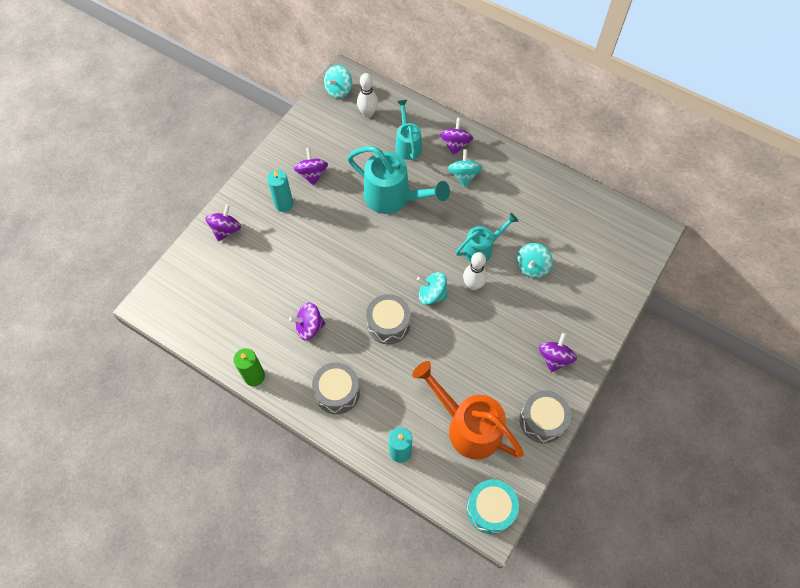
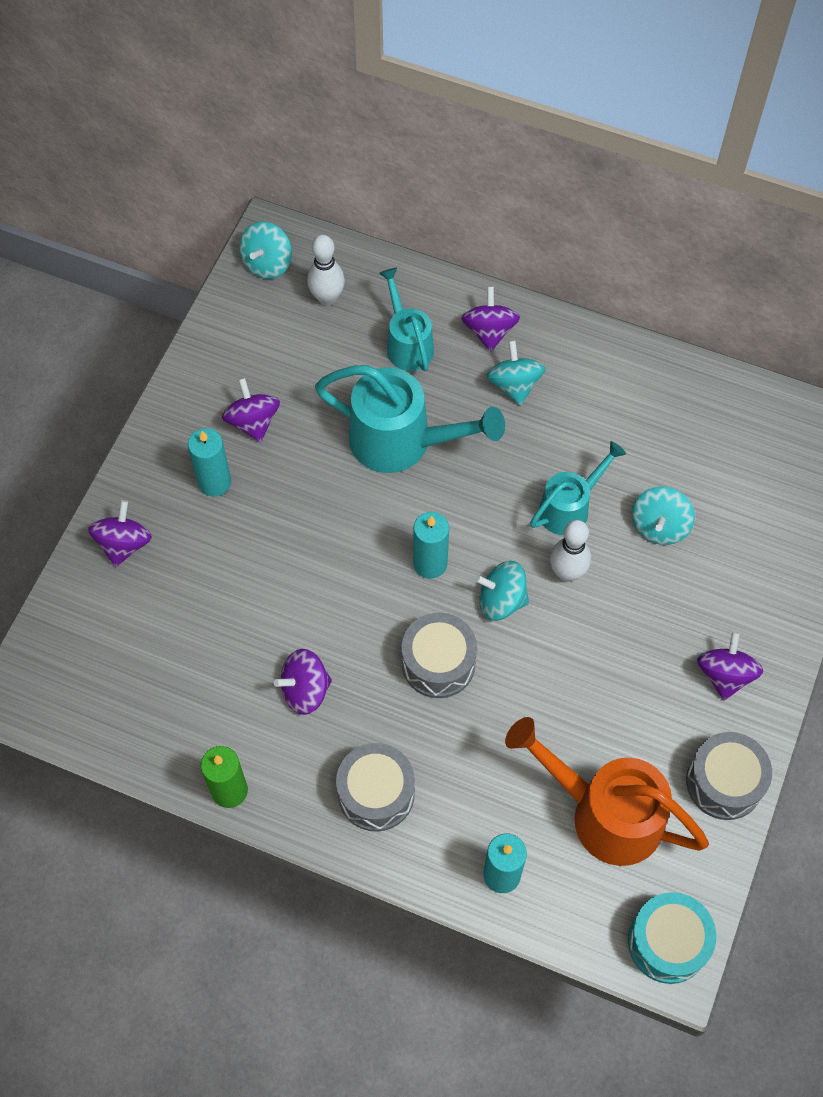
camera: 10 degrees left, 0 degrees up
none -> turquoise candle [413,512,449,579]

